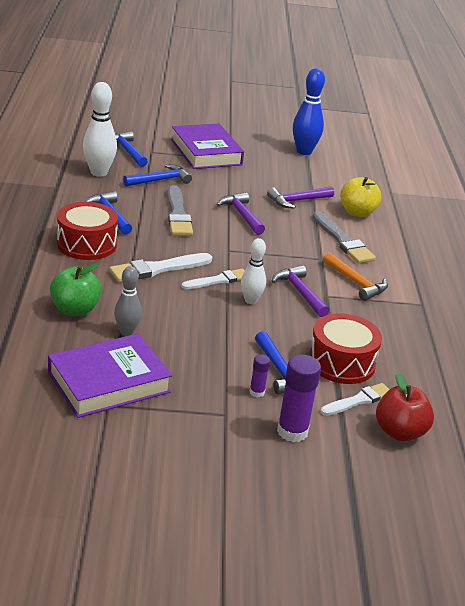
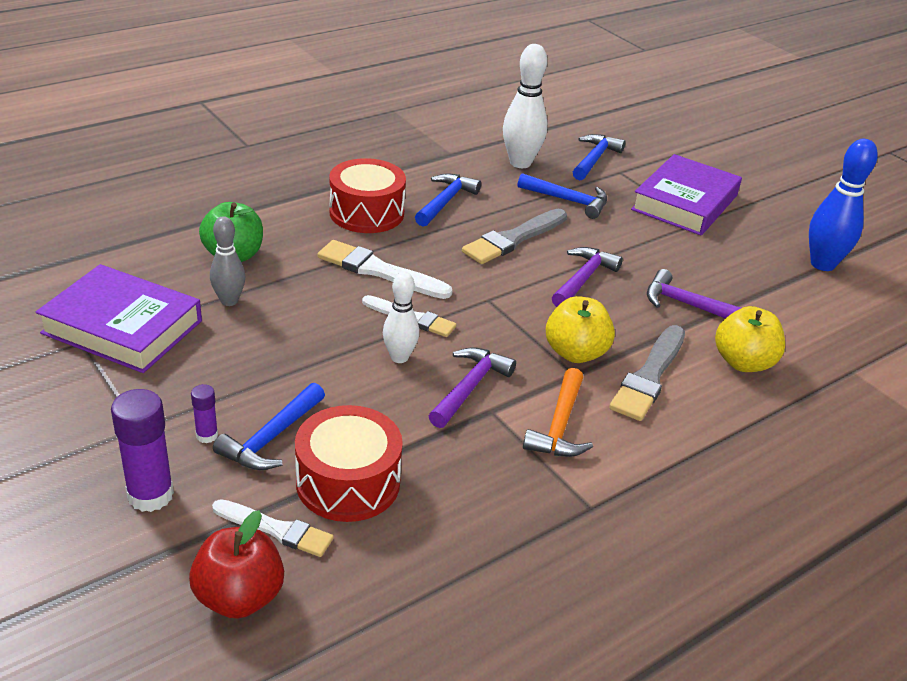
camera: 55 degrees right, 5 degrees up
none -> yellow apple [546,296,615,363]

